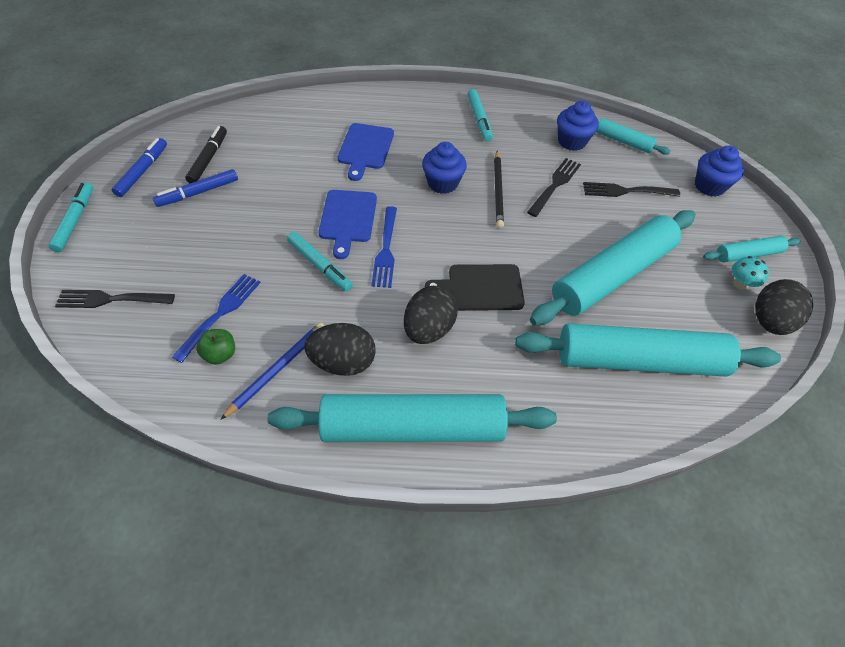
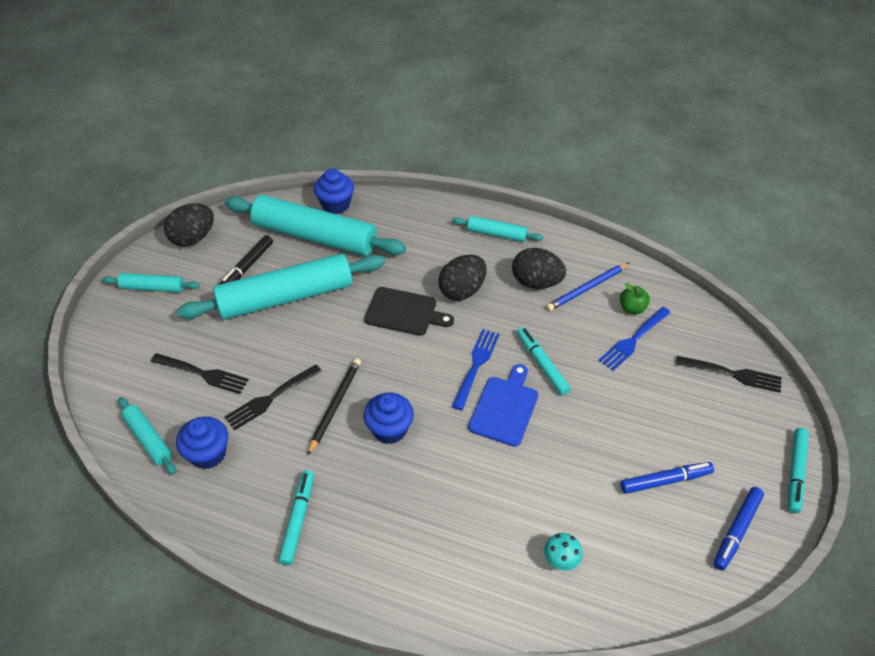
camera: 160 degrees left, 5 degrees down
black marker [185,126,227,183] -> black marker moved to [219,235,273,285]
turquoise rolling pin [268,394,557,442] -> turquoise rolling pin [452,216,543,242], size x0.48
blue cutting board [337,123,394,181] -> none
blue cupcake [695,146,744,197] -> blue cupcake moved to [314,169,354,214]
turquoise mushroom [732,256,769,290] -> turquoise mushroom moved to [544,533,582,571]

